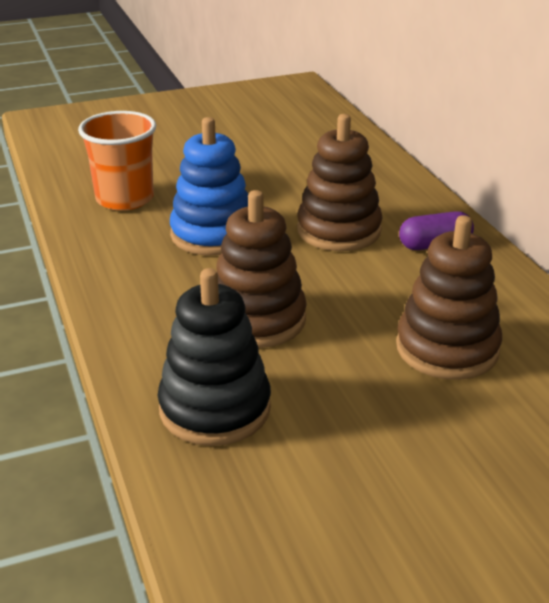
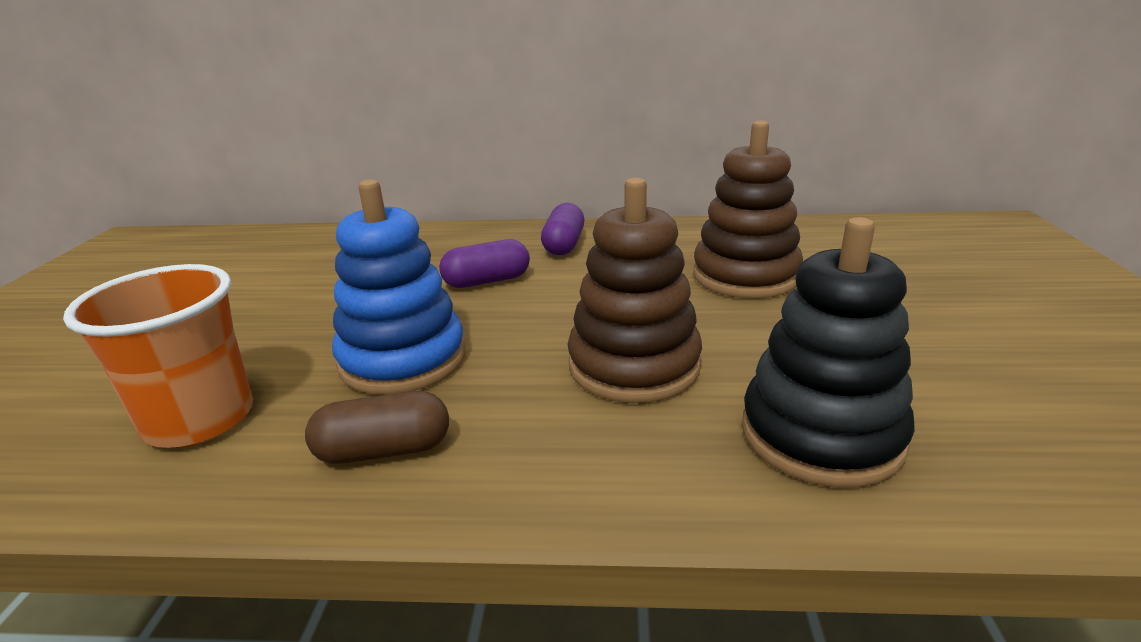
camera: 65 degrees left, 5 degrees down
brown stacking toy [297,114,383,251] -> purple capsule [439,239,530,288]
none -> brown capsule [305,391,449,464]

